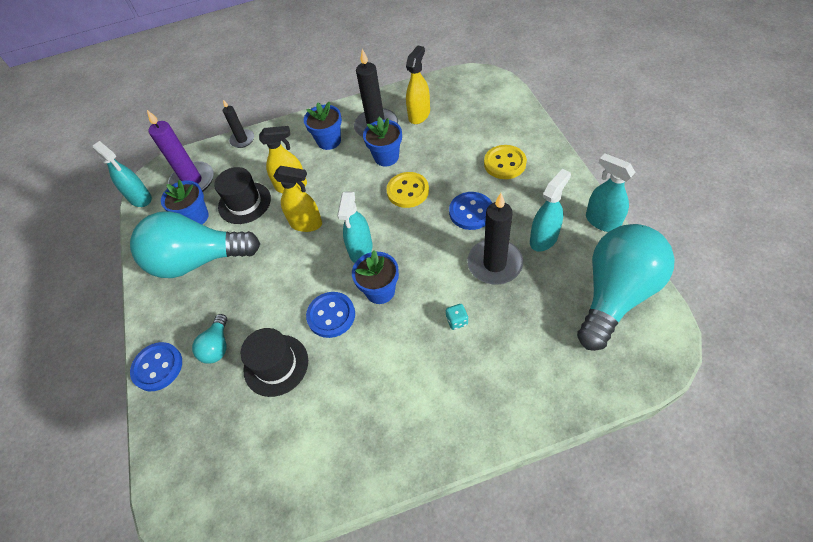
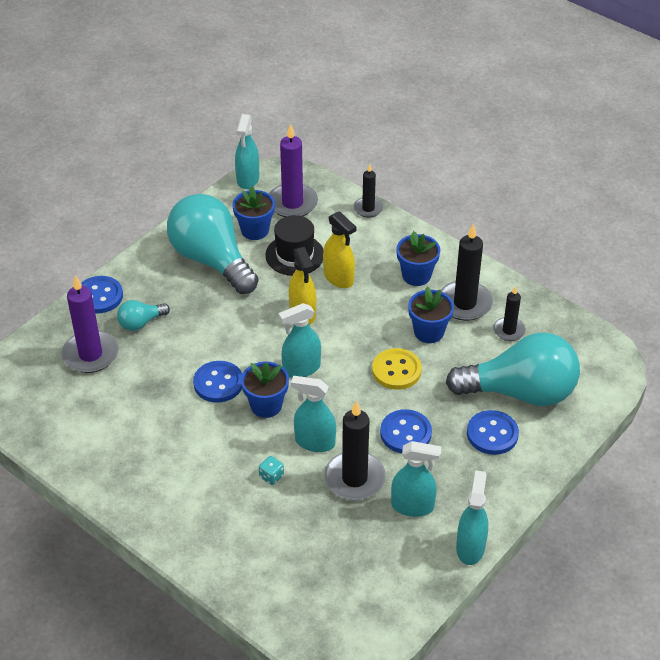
camera: 50 degrees right, 10 degrees down
black hat [241,328,308,397] -> none
yellow spray bottle [406,45,430,124] -> black candle [493,286,526,341]
yellow button [484,145,527,179] -> blue button [467,410,519,455]
turquoise light bulb [577,224,675,351] -> turquoise light bulb moved to [446,332,580,406]
none -> purple candle [61,275,119,373]
none -> turquoise spray bottle [291,376,336,452]

